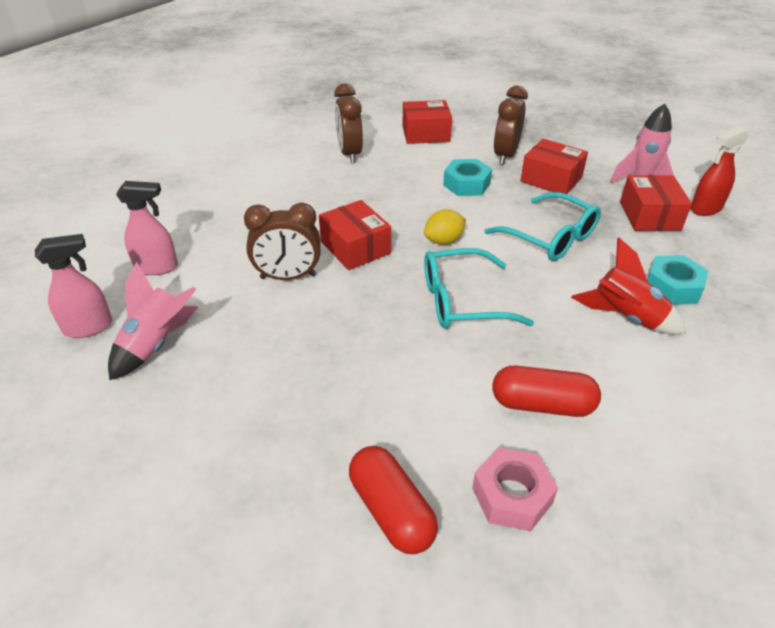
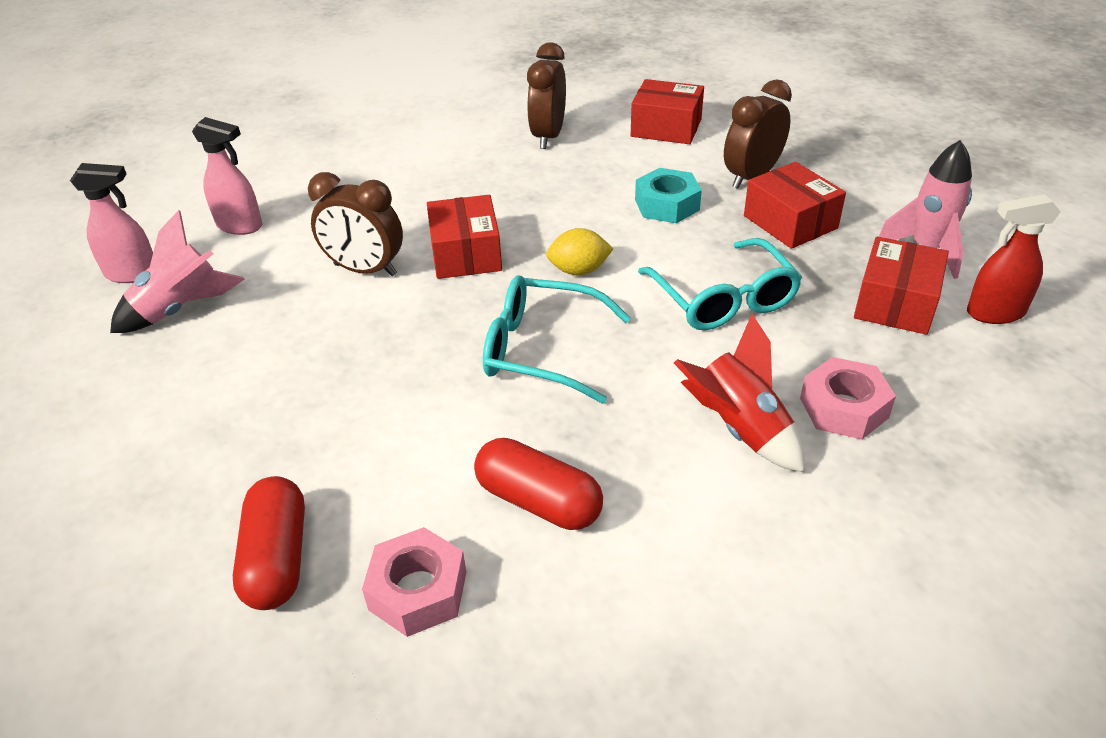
camera: 25 degrees right, 0 degrees up
turquoise nut [647,255,708,305] -> pink nut [800,357,896,439]

